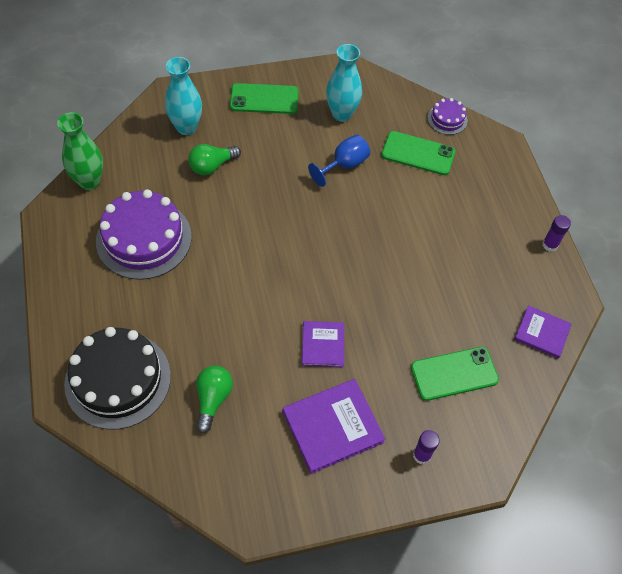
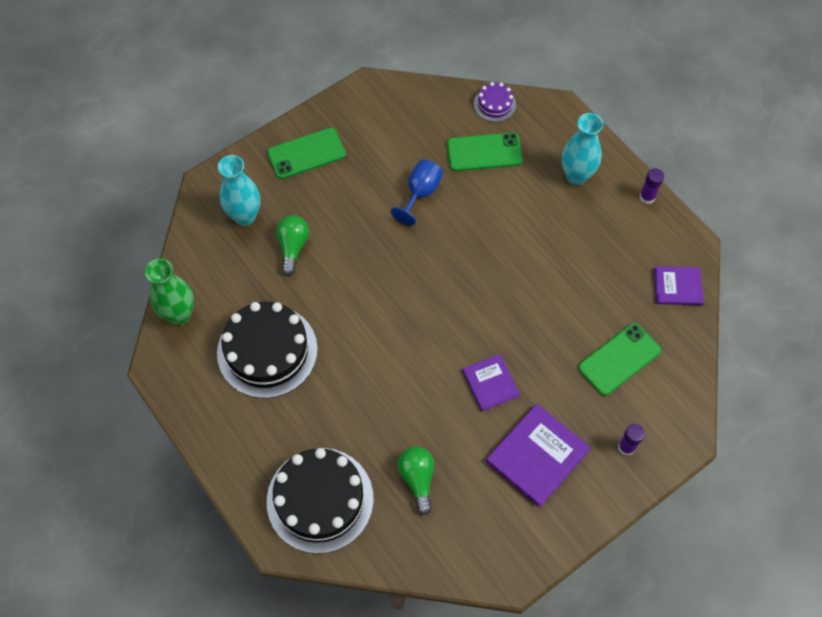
camera: 20 degrees left, 5 degrees up
purple cake [96,189,192,280] -> black cake [217,302,318,398]
green light bulb [188,144,241,175] -> green light bulb turned 150 degrees clockwise [276,215,309,276]
turquoise vase [326,44,362,122] -> turquoise vase moved to [562,113,603,185]

